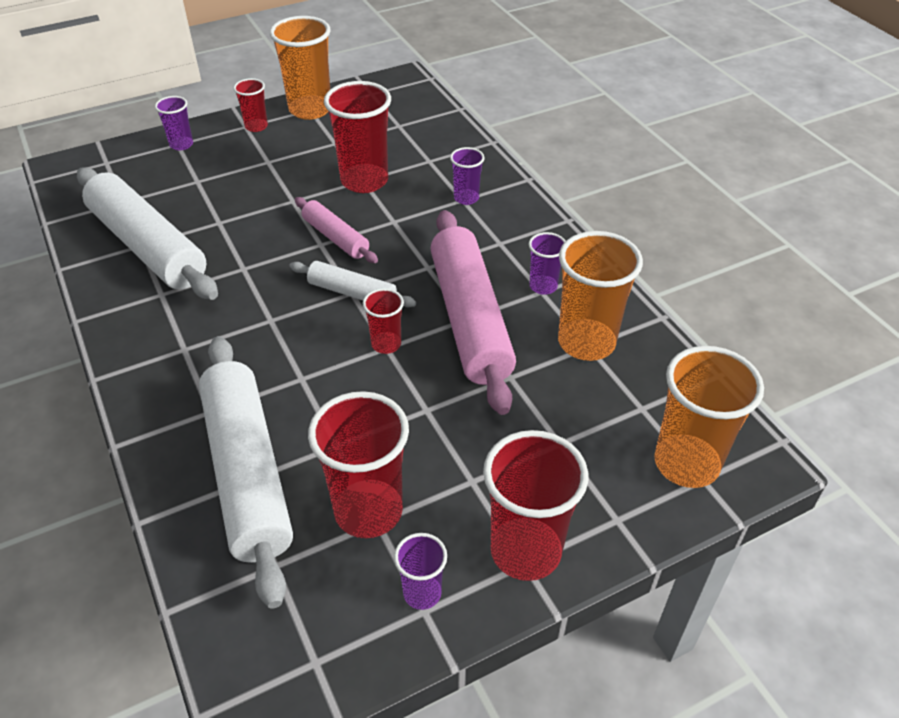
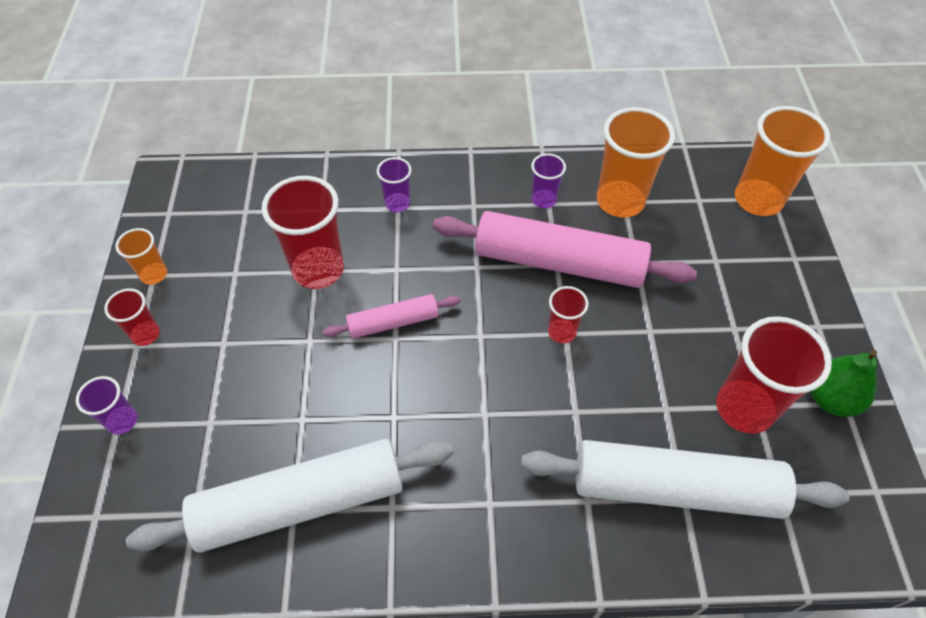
camera: 65 degrees left, 10 degrees up
orange cup [270,16,331,120] -> orange cup [115,228,167,285], size x0.52
white rolling pin [289,261,416,307] -> none
purple cup [394,533,447,610] -> green pear [810,350,877,417]
red cup [483,430,588,581] -> none

